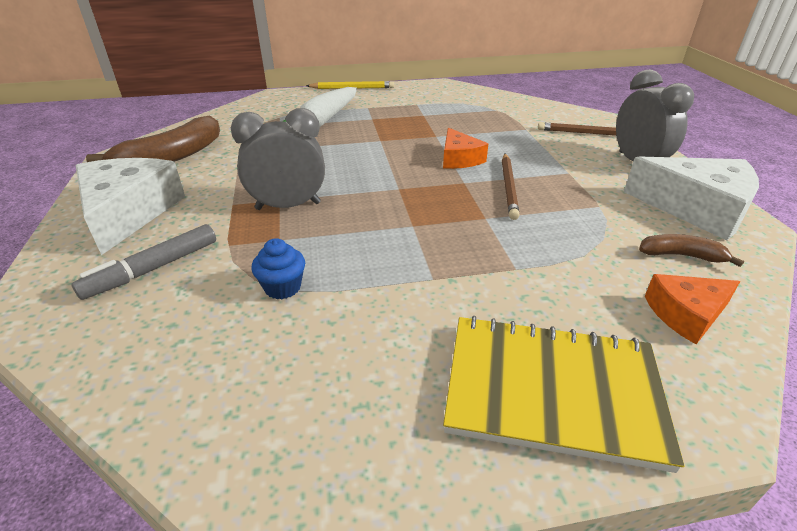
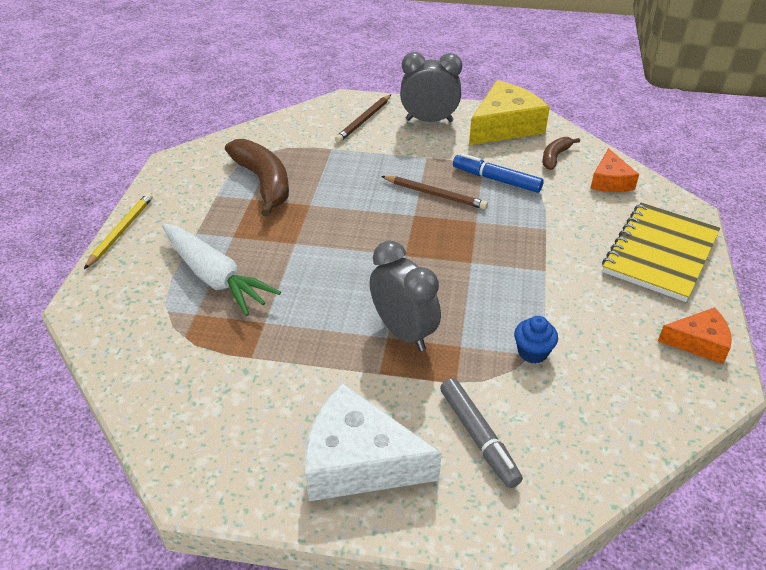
camera: 70 degrees left, 5 degrees up
brown banana [86,115,220,162] -> brown banana moved to [225,139,289,217]
grey clock [231,108,325,210] -> grey clock turned 135 degrees clockwise [370,241,441,351]
orange cheese [443,128,488,169] -> orange cheese moved to [658,307,732,364]
white cheese [624,156,759,240] -> yellow cheese [469,80,550,145]
none -> blue marker [453,153,544,193]

